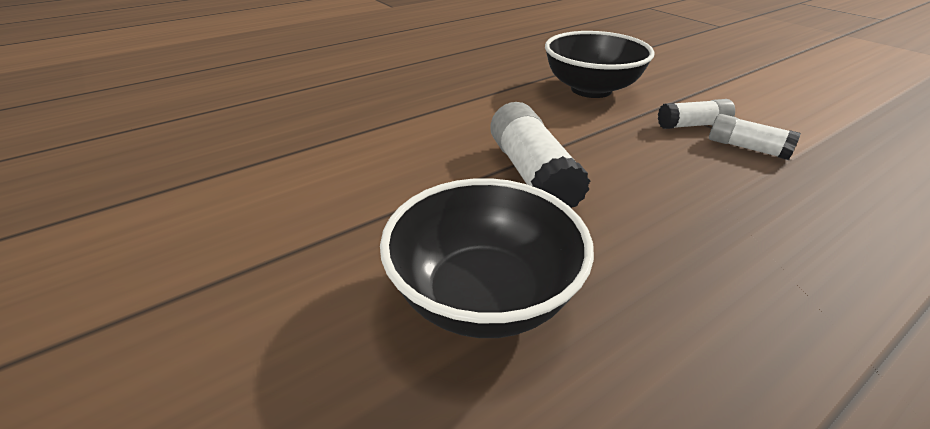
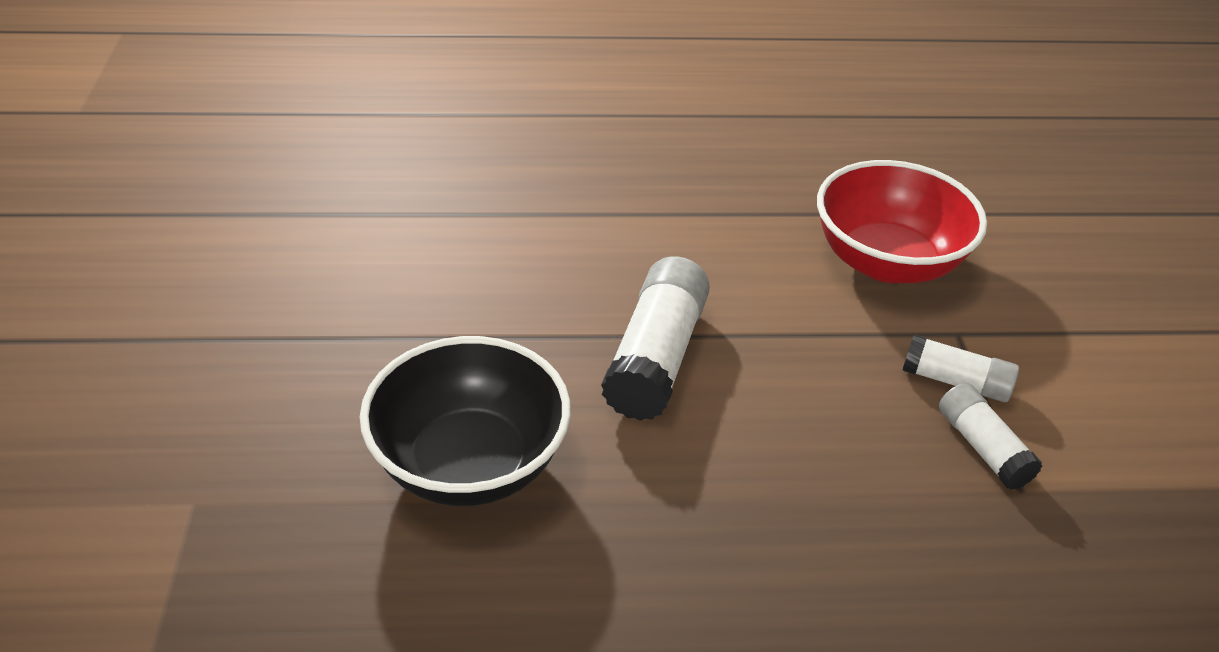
camera: 30 degrees right, 5 degrees up
black bowl [545,31,655,98] -> red bowl [817,160,987,283]

